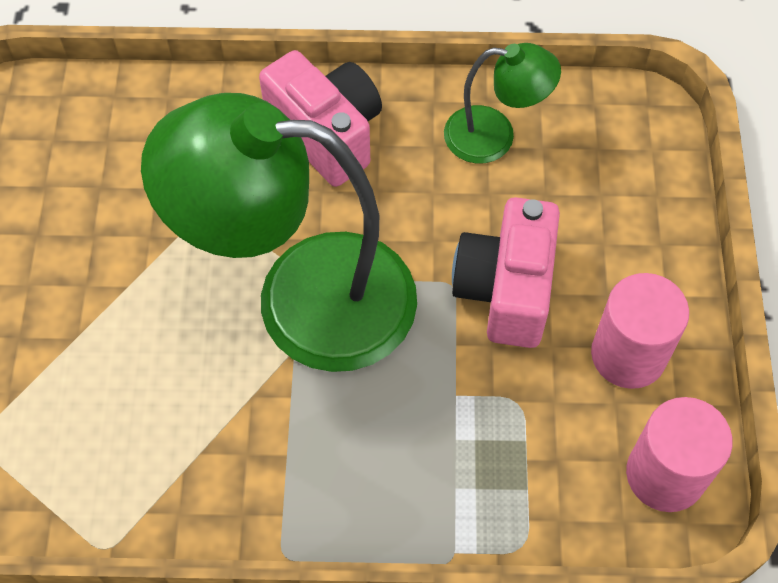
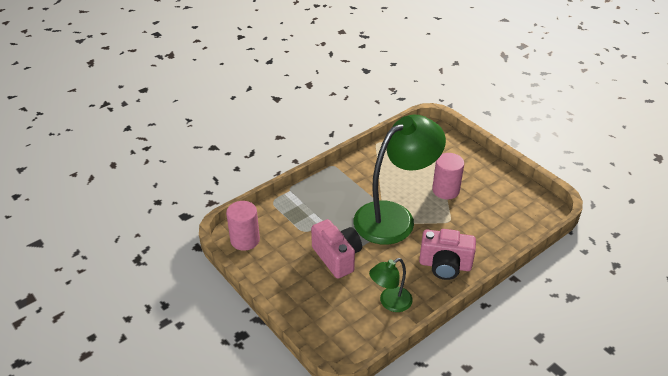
camera: 140 degrees right, 20 degrees down
pink cylinder [591,273,689,389] -> pink cylinder moved to [432,153,464,199]

